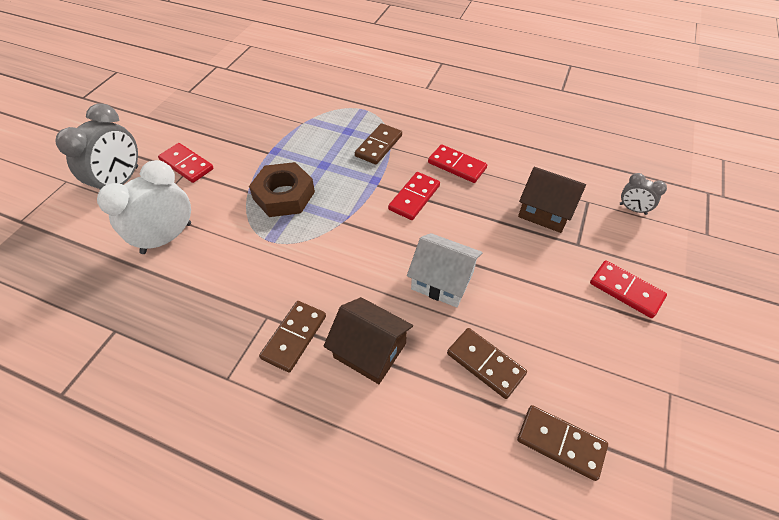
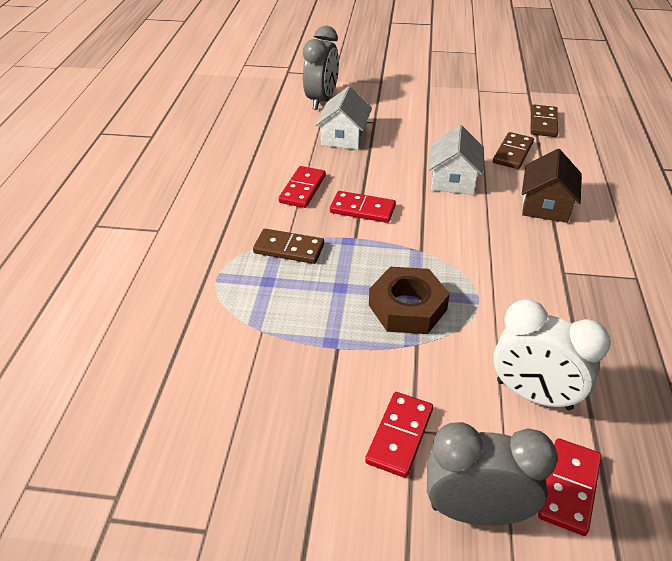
camera: 105 degrees left, 10 degrees down
brown domino [259,301,326,373] -> none
brown house [518,167,586,233] -> white house [315,86,372,150]
red domino [590,260,667,318] -> red domino moved to [538,438,602,536]
grey clock [620,173,667,215] -> grey clock [303,26,339,110], size x1.95

